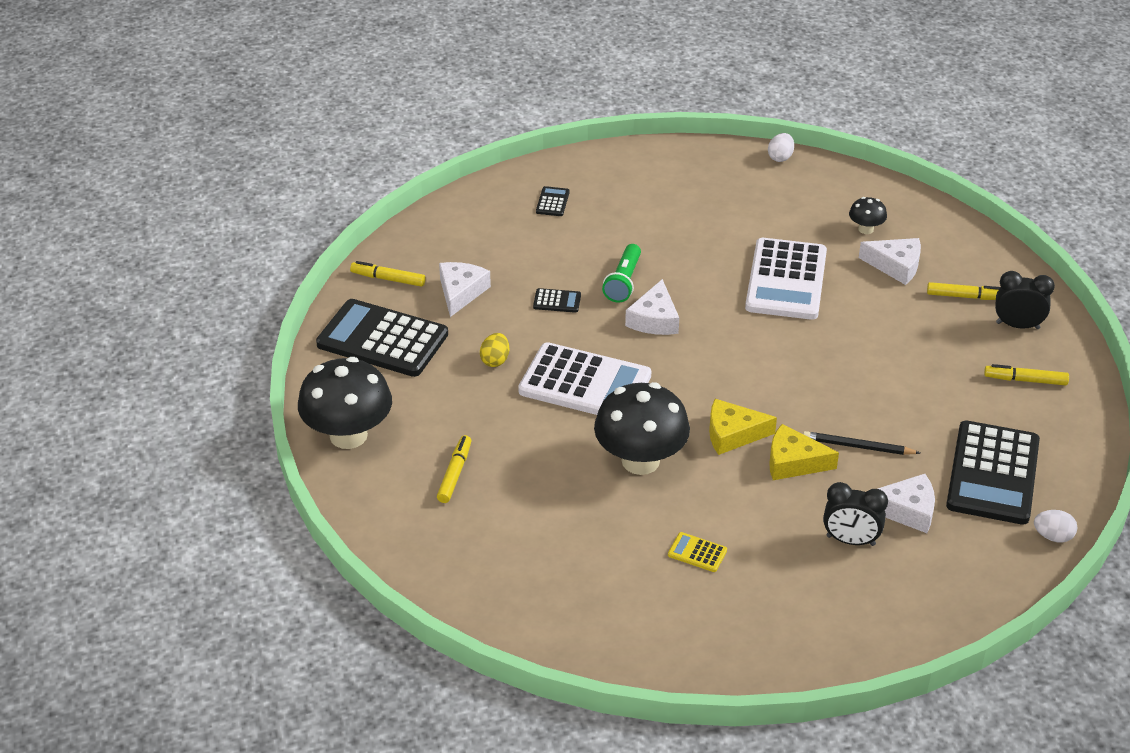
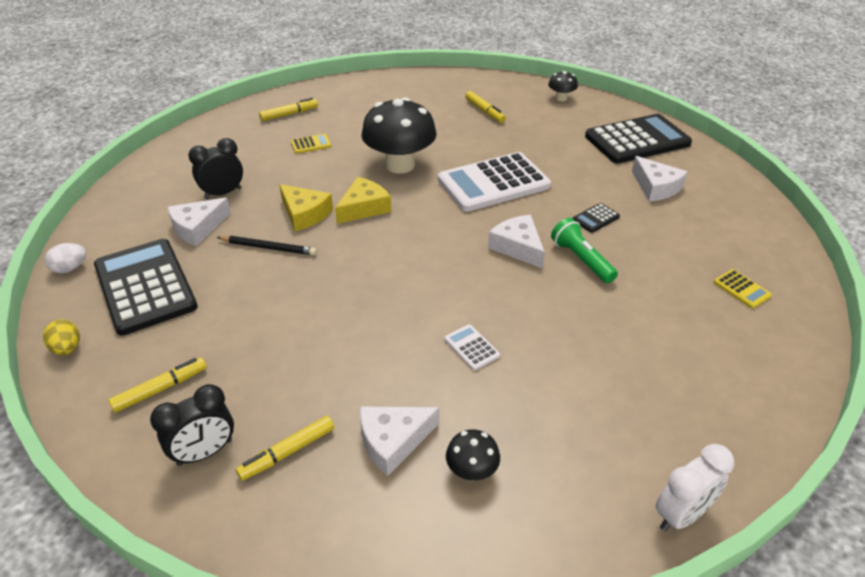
camera: 135 degrees right, 0 degrees up
black mushroom [298,357,392,449] -> black mushroom [548,71,578,101], size x0.46
yellow marker [350,261,426,287] -> yellow marker moved to [259,98,318,121]
yellow egg [480,333,509,367] -> yellow egg moved to [43,319,80,355]
black calculator [536,186,570,216] -> yellow calculator [714,269,772,308]
white calculator [745,238,827,320] -> white calculator [444,324,500,371], size x0.40
white egg [768,133,794,162] -> white clock [656,444,734,531]
yellow cheese [769,424,839,480] -> yellow cheese turned 75 degrees clockwise [279,184,333,231]
black pencil [803,431,920,455] -> black pencil turned 45 degrees clockwise [217,236,317,256]

